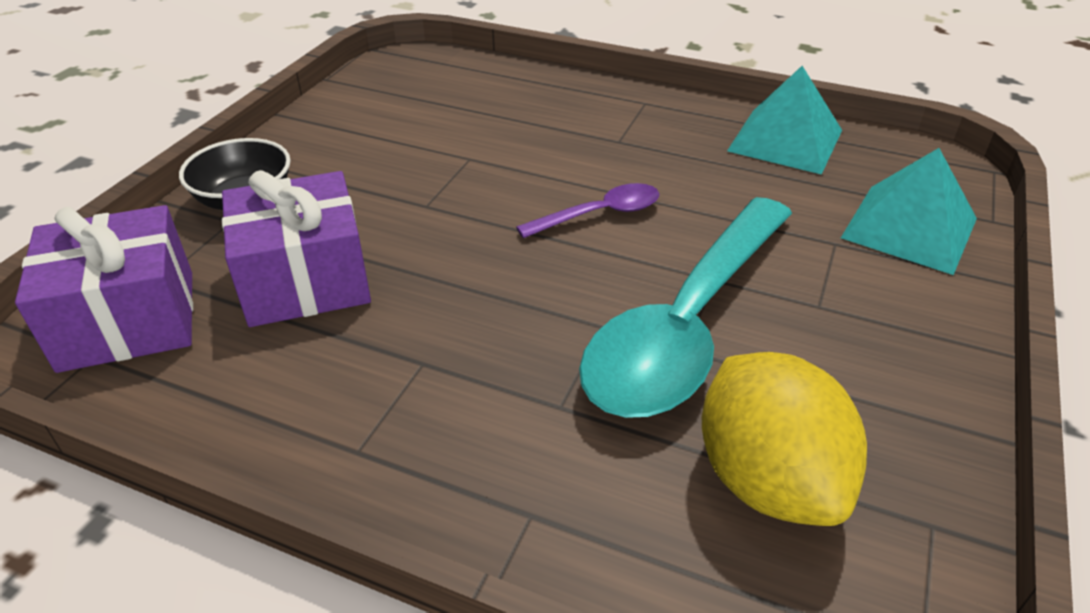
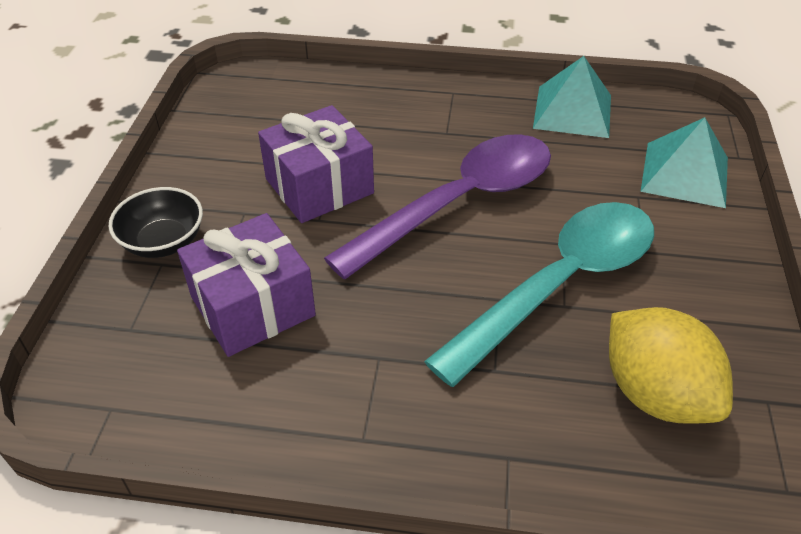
camera: 15 degrees left, 5 degrees up
purple gift [15,205,193,373] -> purple gift moved to [258,105,374,223]
purple spoon [516,183,659,238] -> purple spoon [324,134,551,279], size x2.22
turquoise spoon [579,197,792,418] -> turquoise spoon turned 150 degrees counterclockwise [424,202,654,387]

